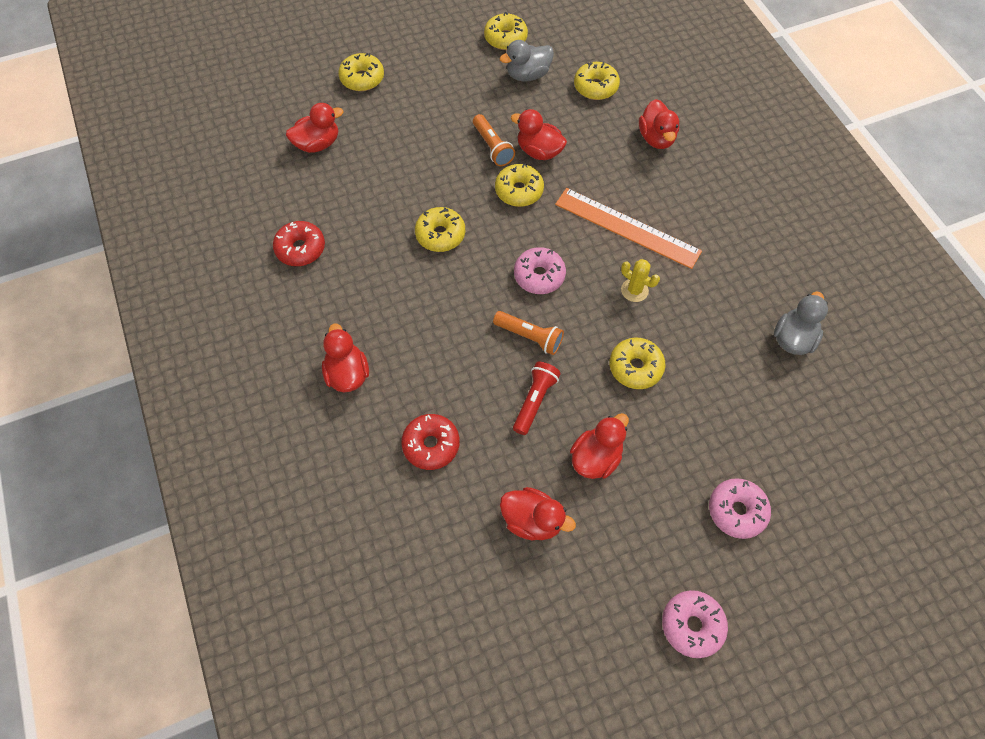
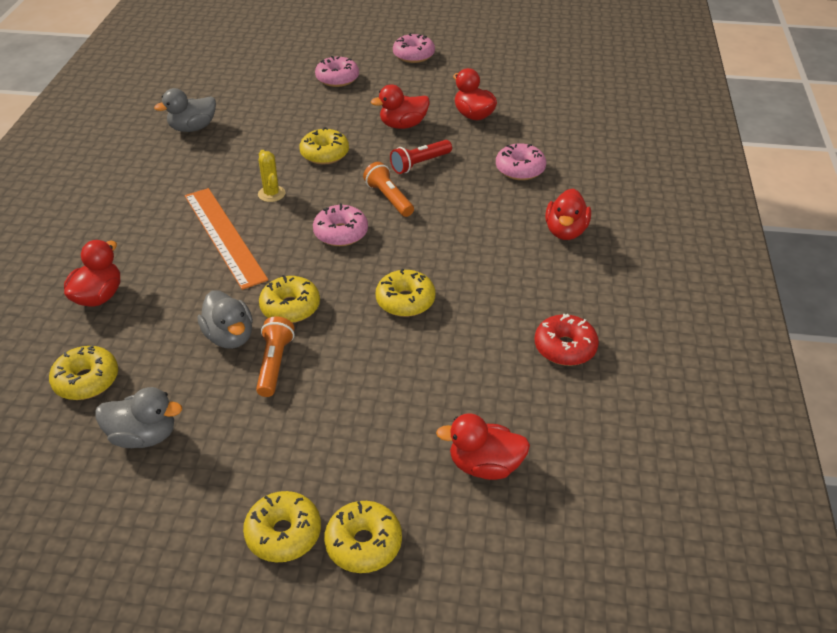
camera: 150 degrees left, 20 degrees down
red donut [401,414,460,470] -> pink donut [496,143,546,180]
yellow donut [484,12,528,50] -> yellow donut moved to [243,491,321,562]
red duck [511,109,567,160] -> grey duck [198,290,253,349]

